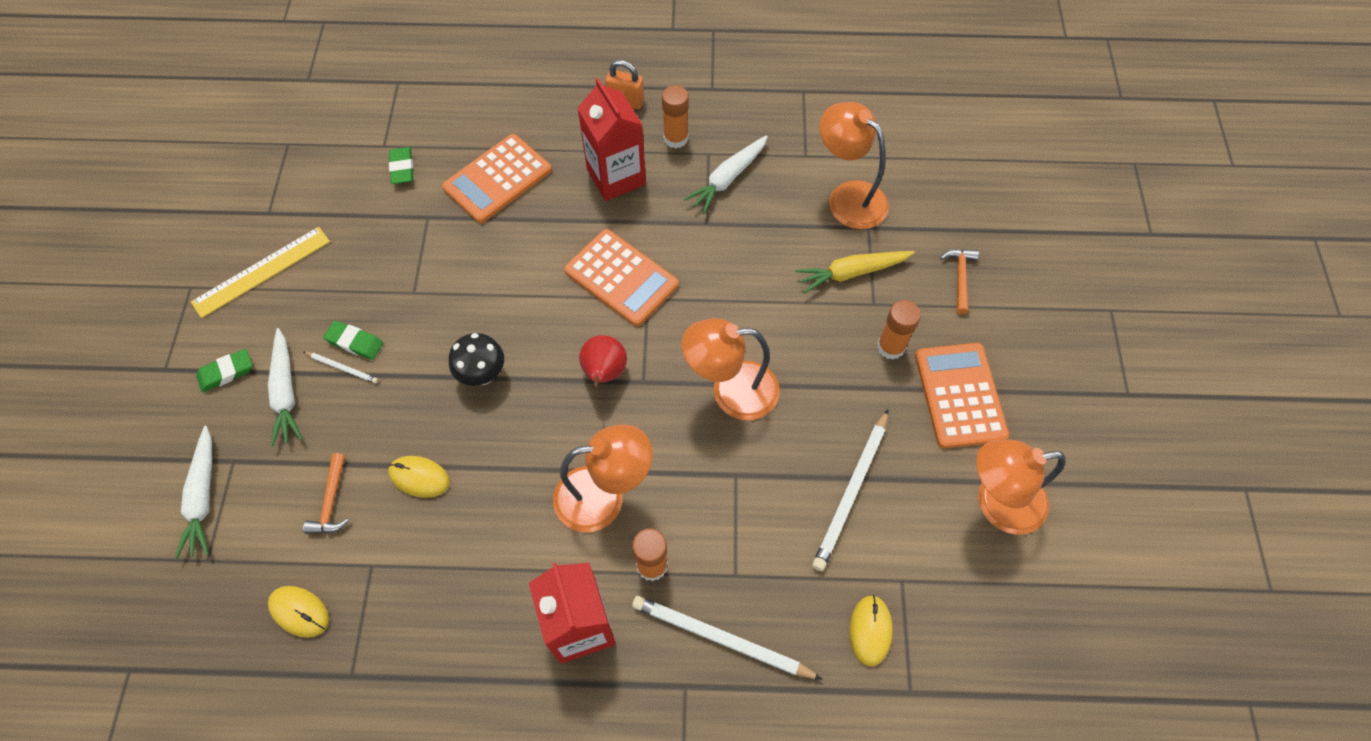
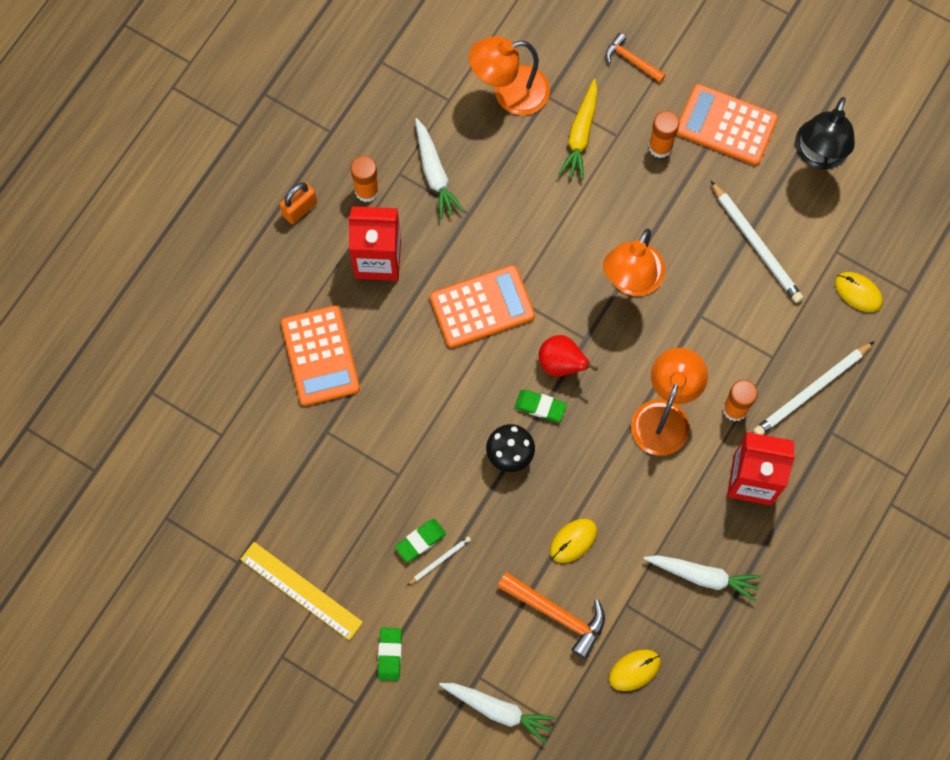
camera: 60 degrees left, 10 degrees up
yellow ruler [191,227,330,318] -> yellow ruler turned 45 degrees counterclockwise [240,542,363,640]
white carrot [268,328,303,447] -> white carrot moved to [644,555,762,602]
orange hammer [303,453,350,534] -> orange hammer [497,572,605,659], size x1.59
green eraser [389,147,413,184] -> green eraser moved to [515,390,567,421]
orange lamp [976,440,1065,535] -> black lamp [795,97,855,169]

